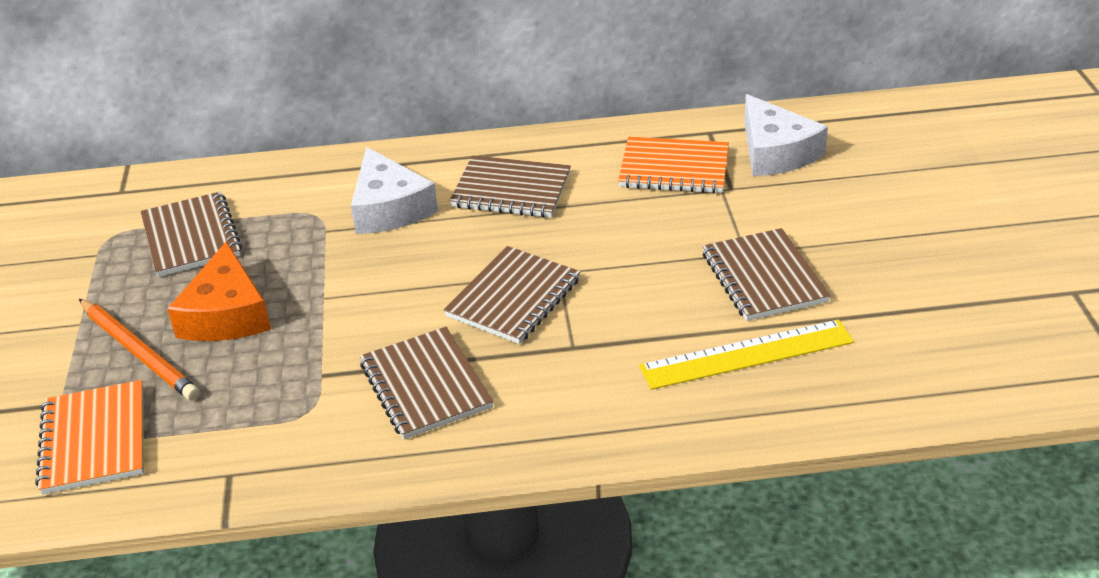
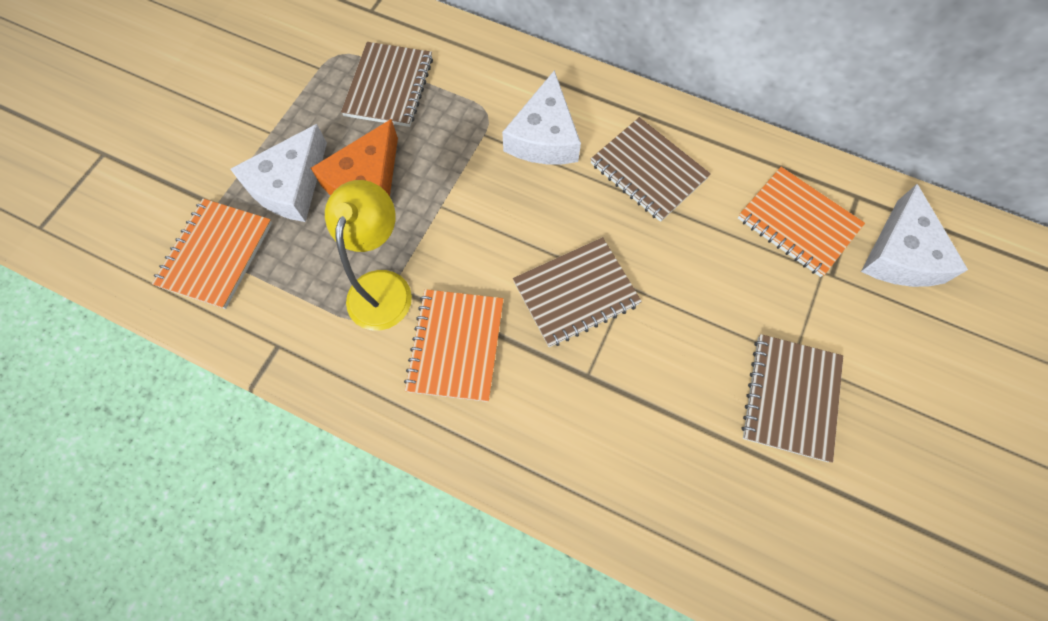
camera: 30 degrees right, 30 degrees up
orange pencil [79,299,200,401] -> white cheese [231,124,327,222]
brown notebook [360,327,494,439] -> orange notebook [404,289,504,402]
yellow ruler [639,319,854,390] -> none
none -> yellow lamp [325,180,412,331]

